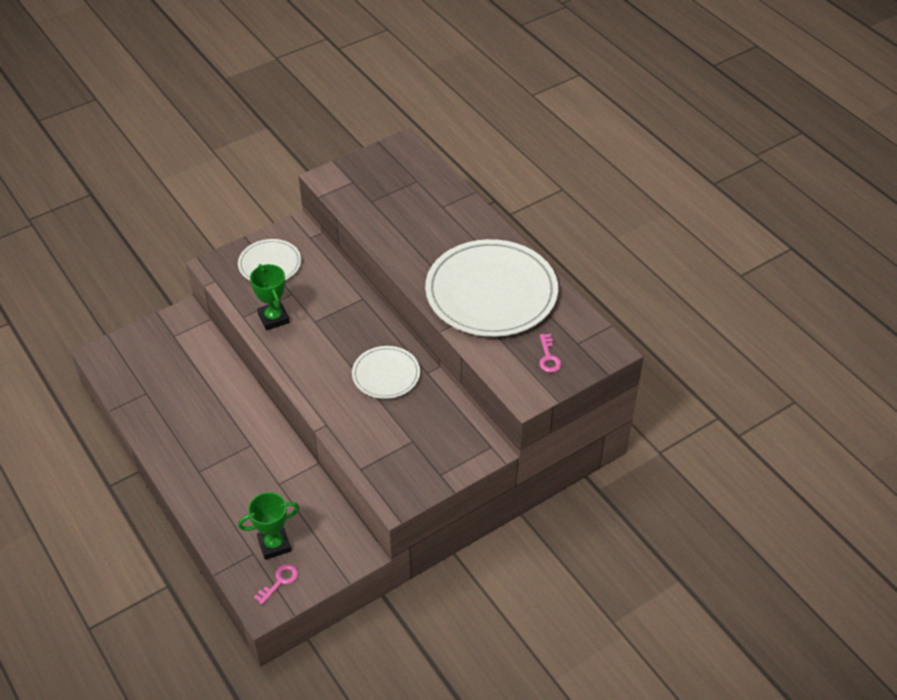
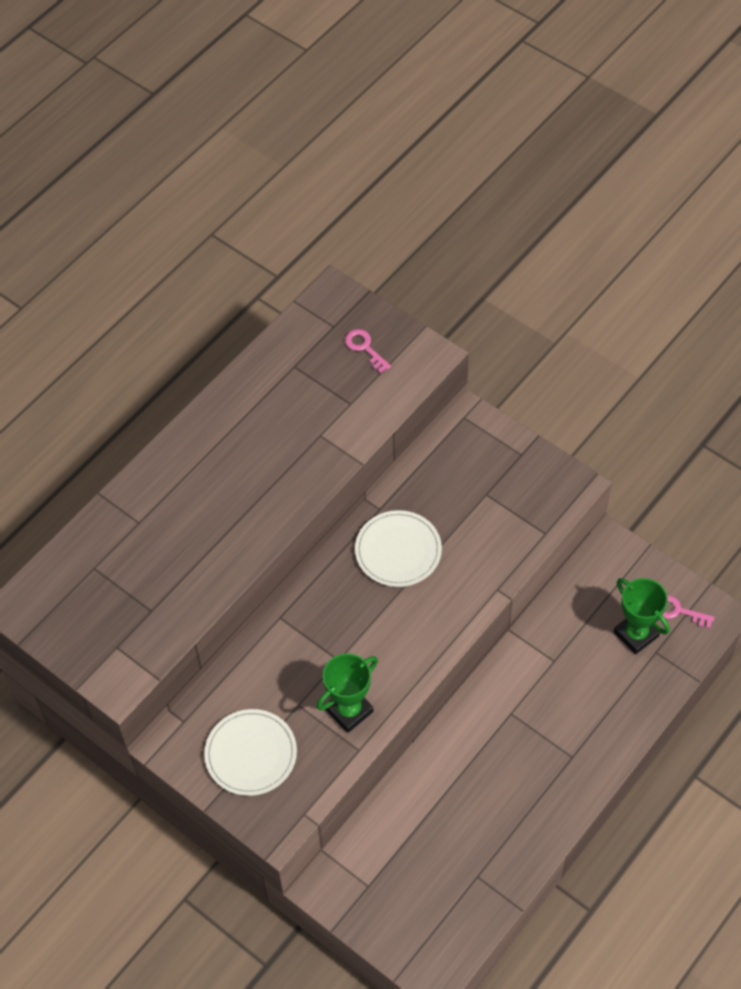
camera: 105 degrees left, 10 degrees up
white plate [425,239,558,337] -> none
pink key [539,334,562,373] -> pink key turned 105 degrees counterclockwise [345,329,391,374]

